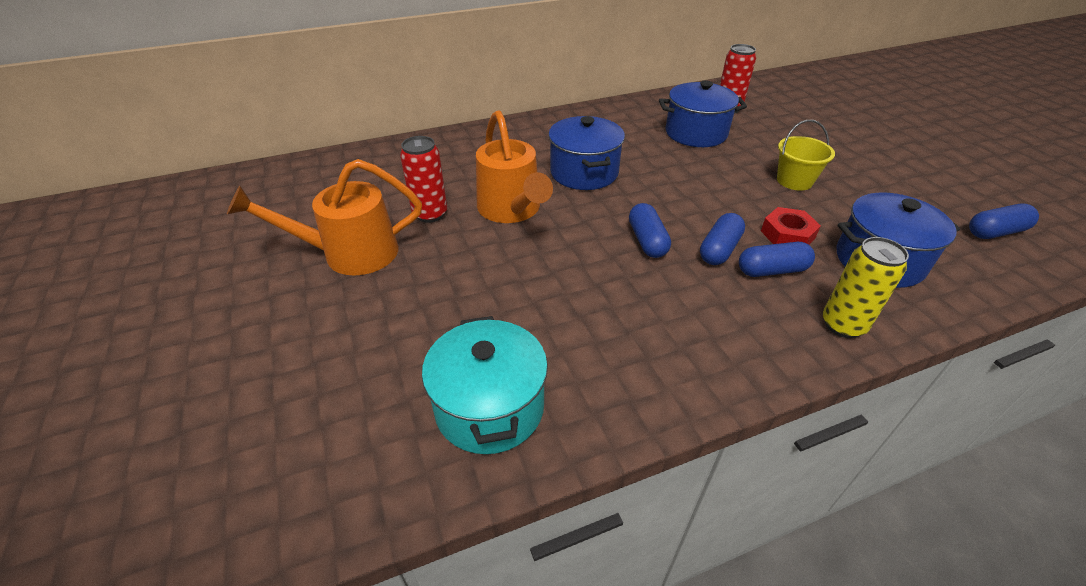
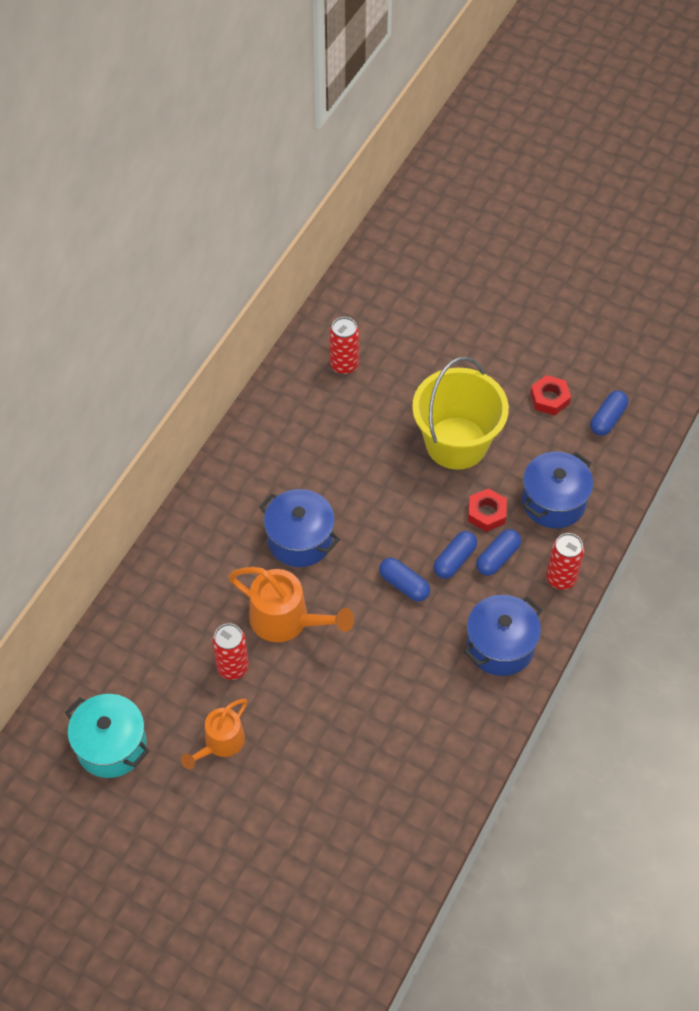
camera: 40 degrees left, 15 degrees up
orange watering can [227,159,422,276] -> orange watering can [181,699,248,769], size x0.66
turquoise pot [422,316,548,454] -> turquoise pot moved to [65,694,149,778]
blue pot [659,80,747,147] -> blue pot moved to [464,595,542,676]
blue capsule [700,213,745,265] -> blue capsule turned 45 degrees clockwise [433,531,477,579]
yellow bucket [777,120,835,191] -> yellow bucket [412,357,509,470], size x2.01
yellow can [823,237,909,338] -> red can [546,533,584,590]
none -> red nut [530,375,571,415]

